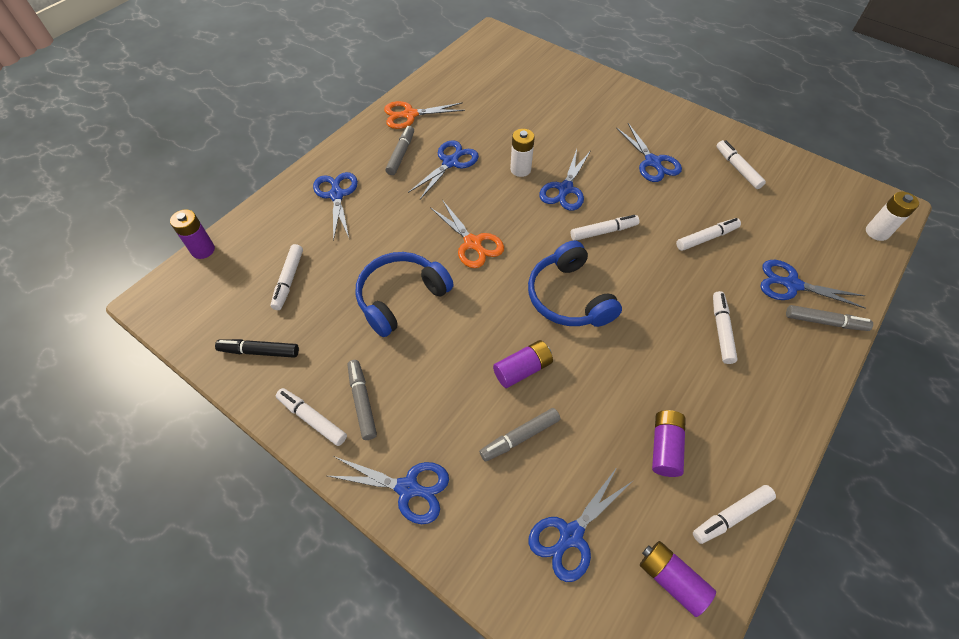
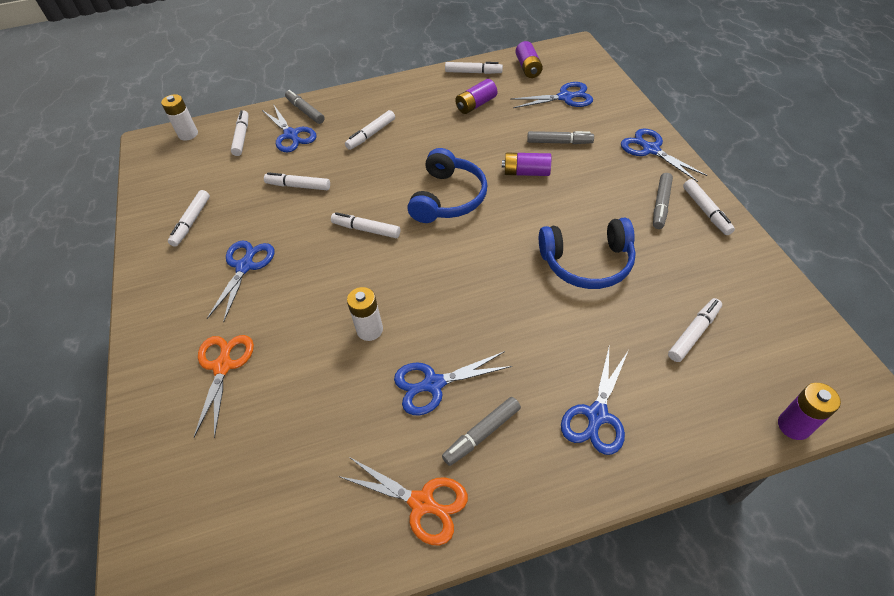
camera: 140 degrees left, 5 degrees down
black marker [215,339,299,358] -> none
orange scissors [430,200,504,268] -> orange scissors moved to [194,335,254,438]
blue scissors [539,149,590,211] -> none
none -> white marker [231,110,249,156]

